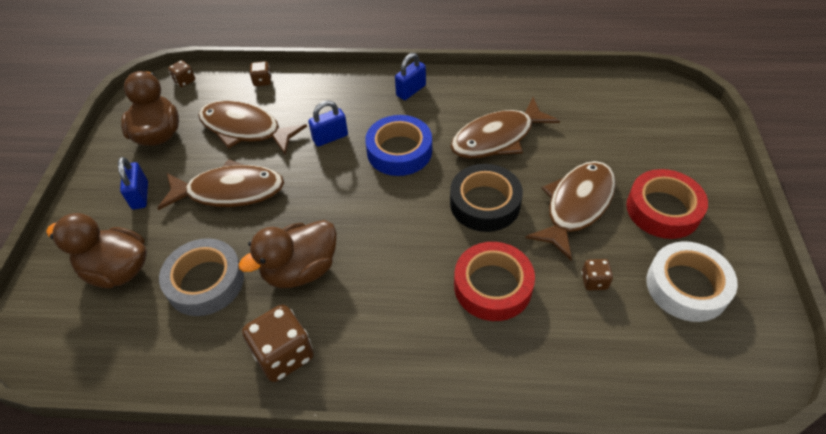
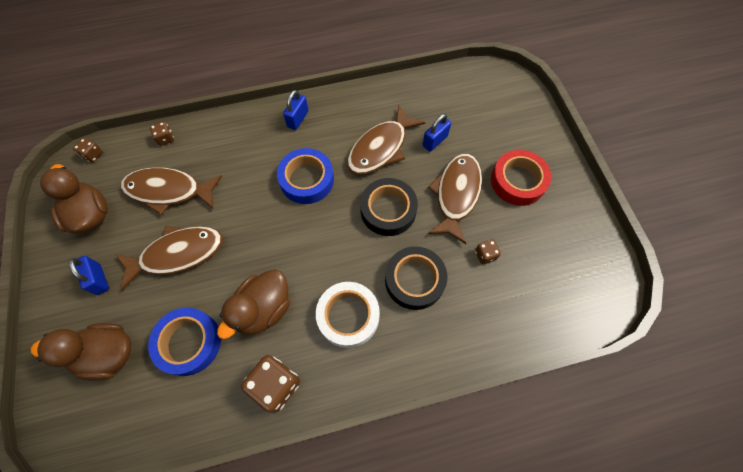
camera: 20 degrees left, 15 degrees up
grey tape [159,238,244,316] -> blue tape [148,308,221,376]
blue padlock [308,101,348,146] -> blue padlock moved to [422,114,451,152]
red tape [454,242,535,321] -> black tape [385,246,447,310]
white tape [646,241,738,322] -> white tape moved to [316,282,380,348]

